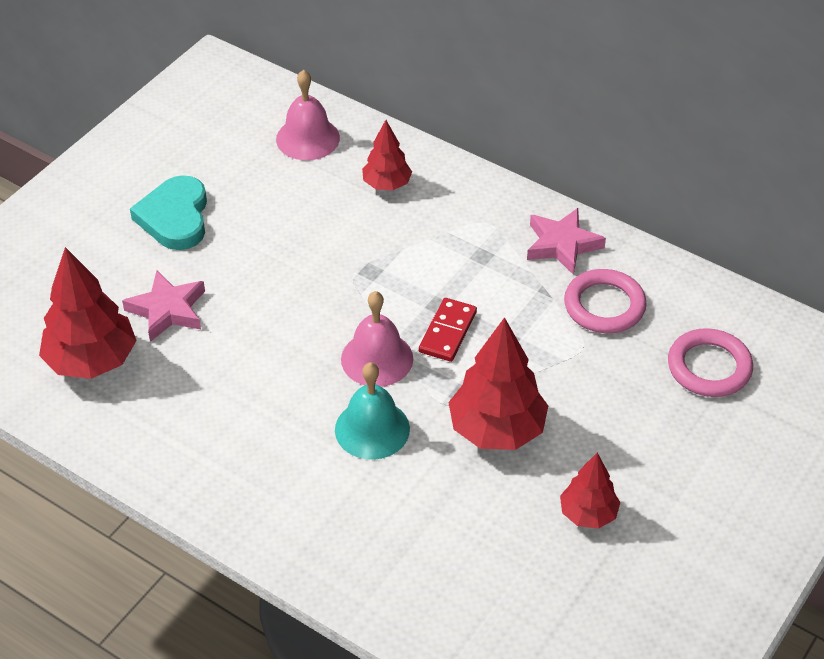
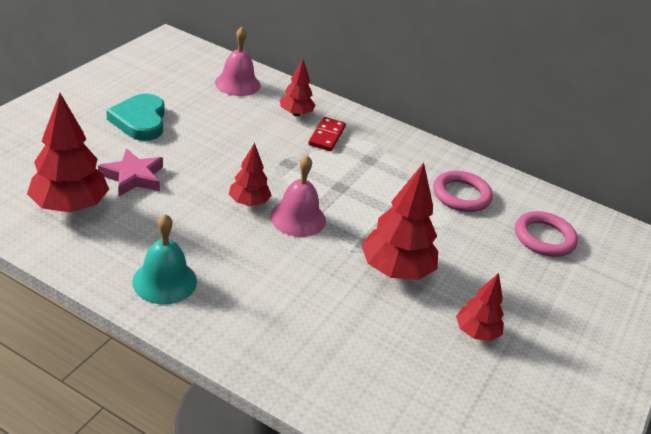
camera: 10 degrees left, 10 degrees down
turquoise bell [335,362,410,460] -> turquoise bell moved to [132,214,197,304]
red domino [419,298,477,362] -> red domino moved to [308,117,346,151]
pink star [527,208,606,275] -> none
none -> red tree [229,143,272,206]

